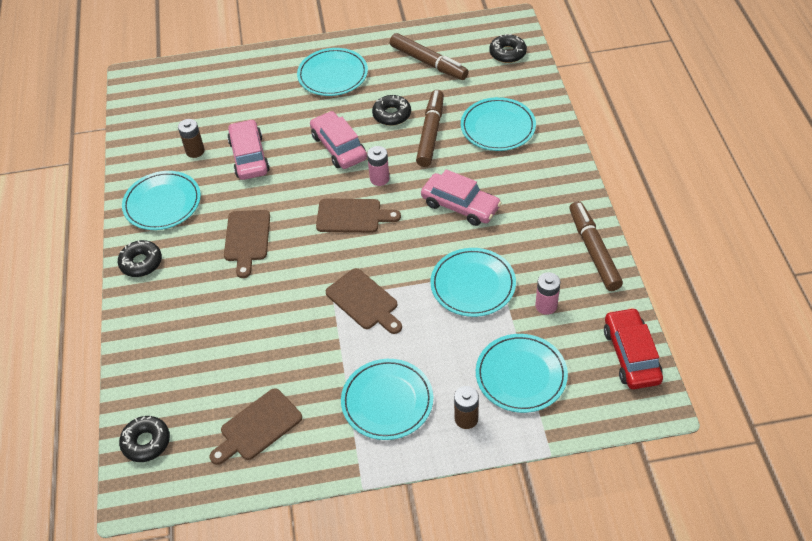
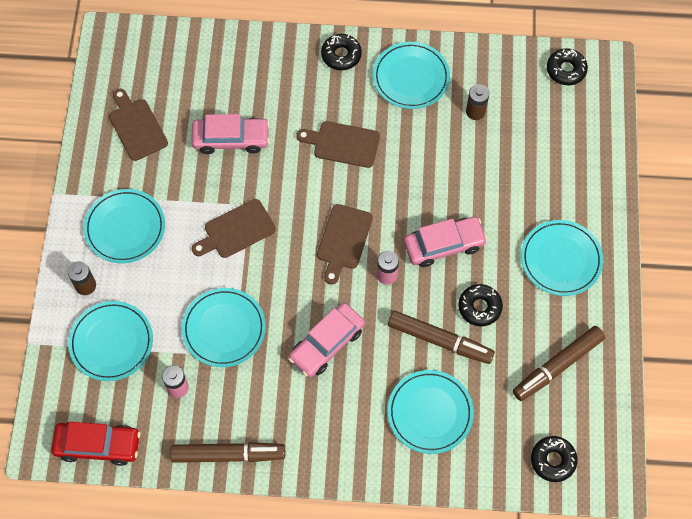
camera: 100 degrees right, 15 degrees up
black donut [119,416,170,462] -> black donut moved to [547,48,588,85]
pink car [227,119,270,180] -> pink car moved to [191,114,270,154]

